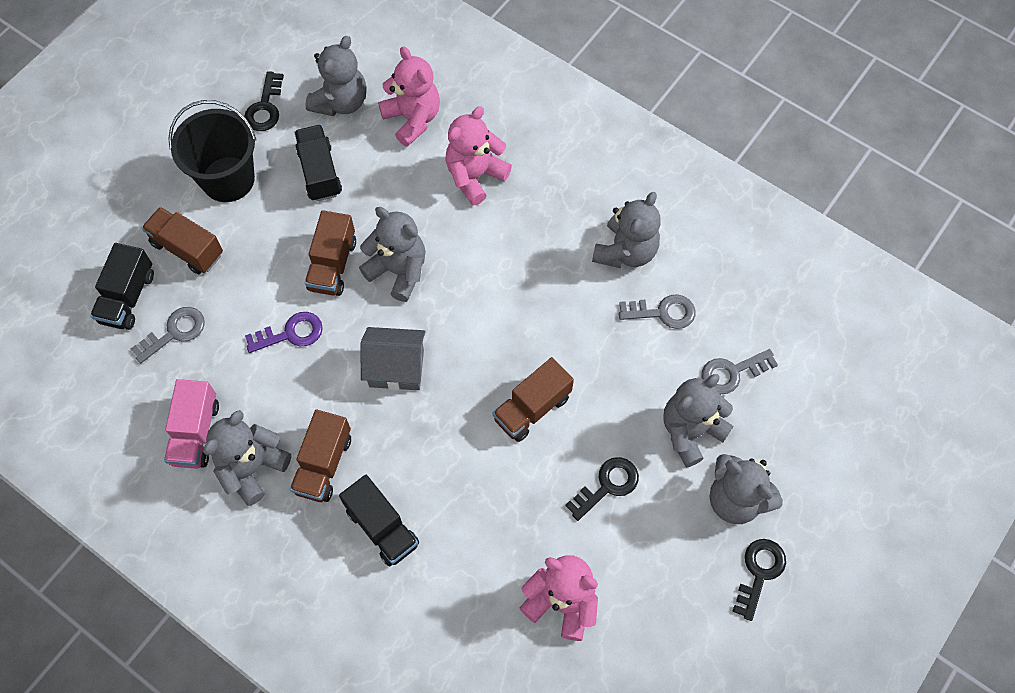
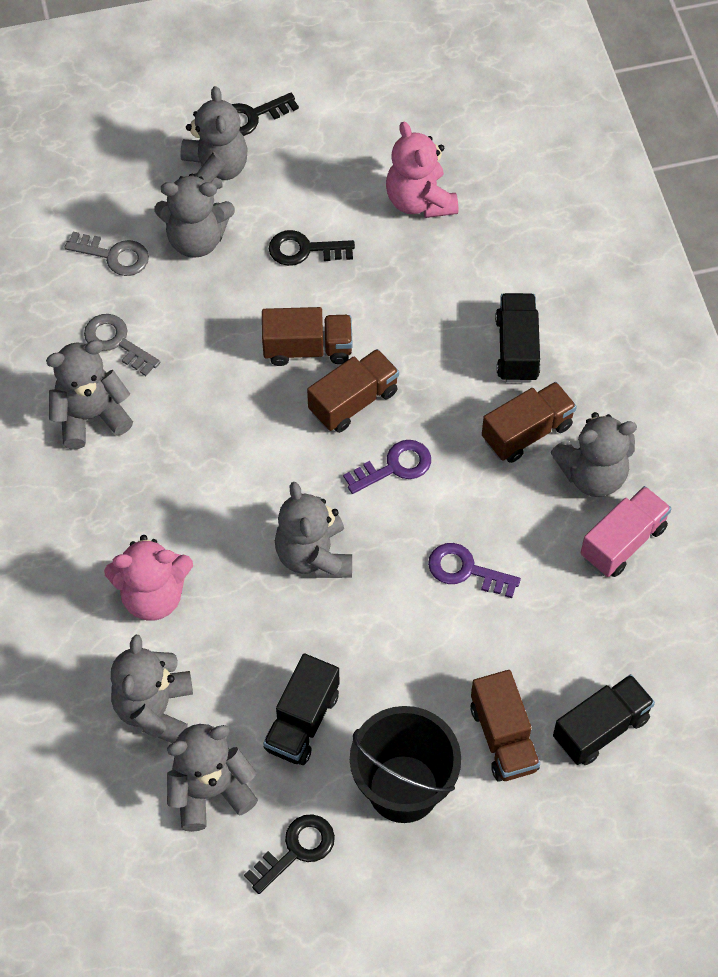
camera: 140 degrees left, 5 degrees down
grey key [131,307,205,363] -> none
brown truck [305,210,356,296] -> brown truck moved to [307,349,399,433]
grey house [361,327,426,390] -> purple key [343,440,431,494]
pink teddy bear [378,46,440,147] -> grey teddy bear [111,635,193,743]

